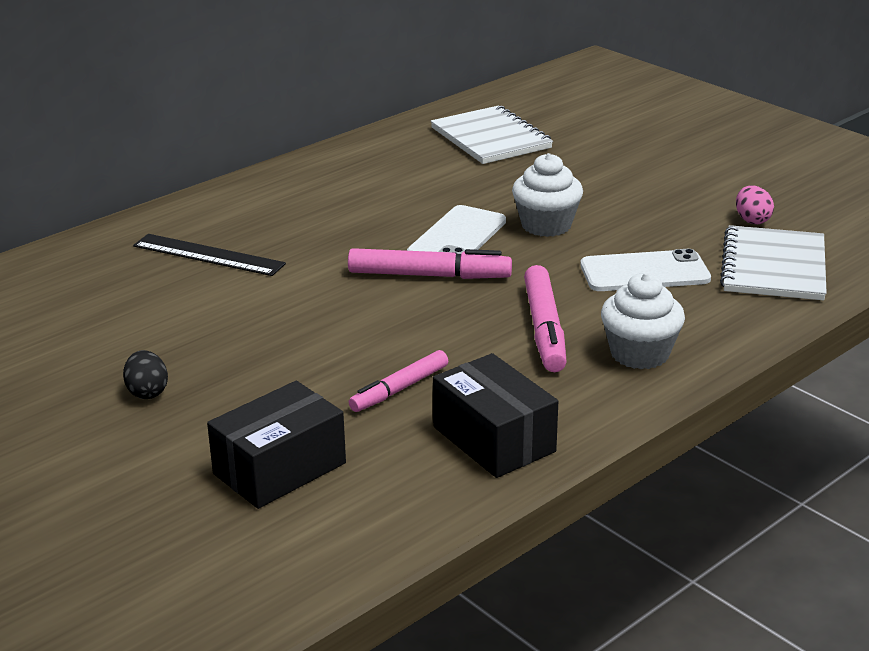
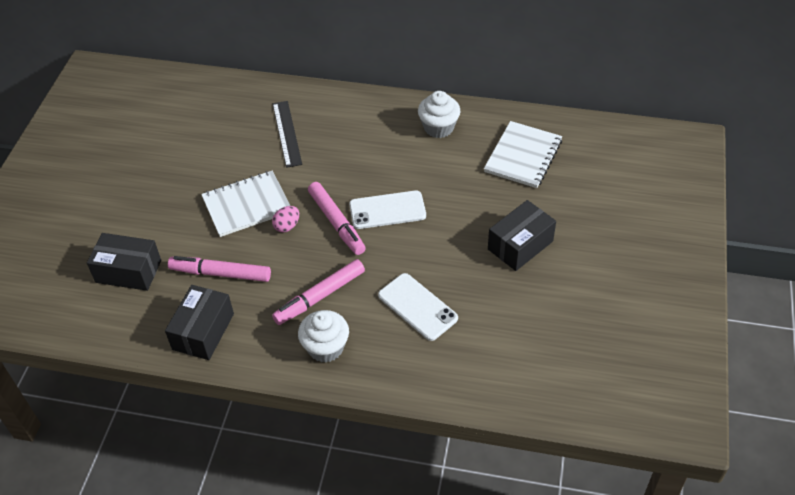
camera: 55 degrees right, 20 degrees up
black egg [123,350,168,399] -> none
pink marker [349,350,448,412] -> pink marker [168,256,271,282], size x1.51
white cupcake [512,153,583,237] -> white cupcake moved to [418,91,461,138]
white notebook [720,225,827,300] -> white notebook moved to [201,171,290,237]
pink egg [736,186,774,224] -> pink egg moved to [272,206,299,232]
none -> black box [488,200,556,271]

